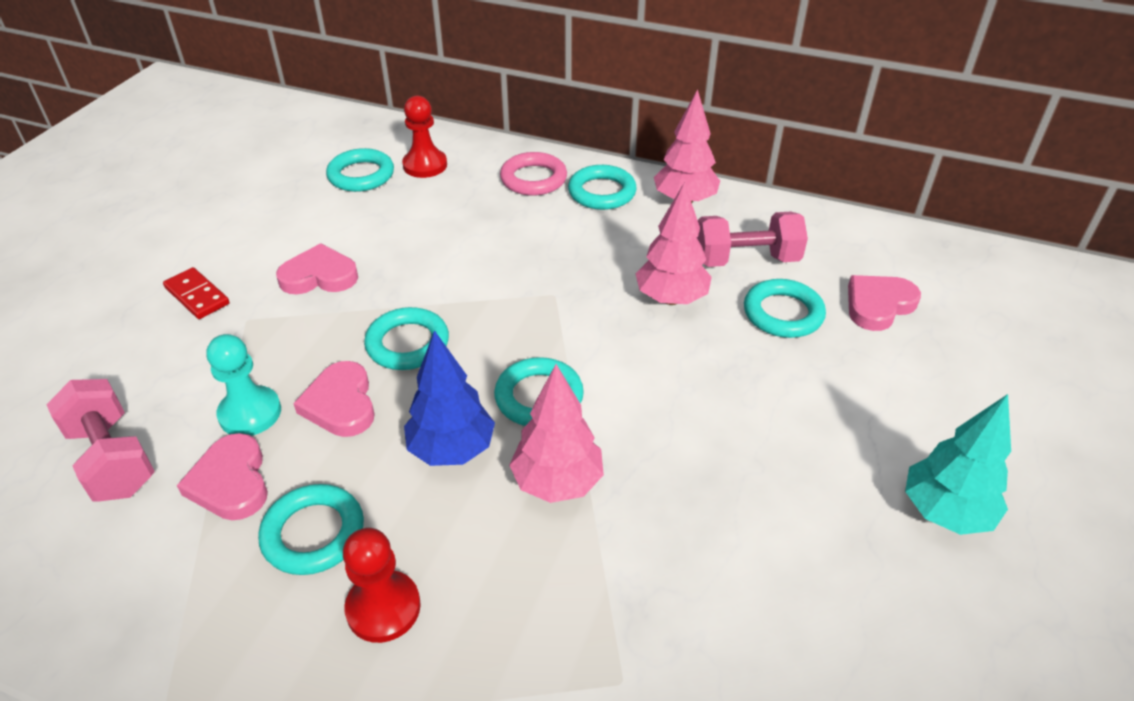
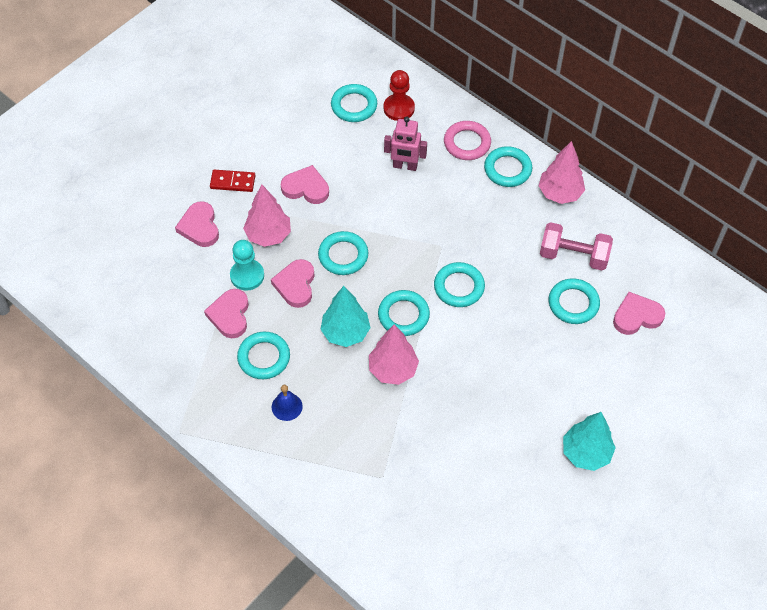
camera: 20 degrees right, 15 degrees up
pink dumbbell [46,379,155,502] -> none
red domino [163,267,230,319] -> red domino turned 60 degrees counterclockwise [210,170,255,192]
red pawn [343,528,421,643] -> blue bell [272,385,303,421]
blue tree [404,330,495,466] -> turquoise tree [320,286,371,347]
pink tree [635,182,712,305] -> pink tree moved to [243,184,291,247]
none -> pink heart [175,201,219,247]
none -> pink robot [384,117,427,171]
none -> turquoise ring [434,262,485,307]

